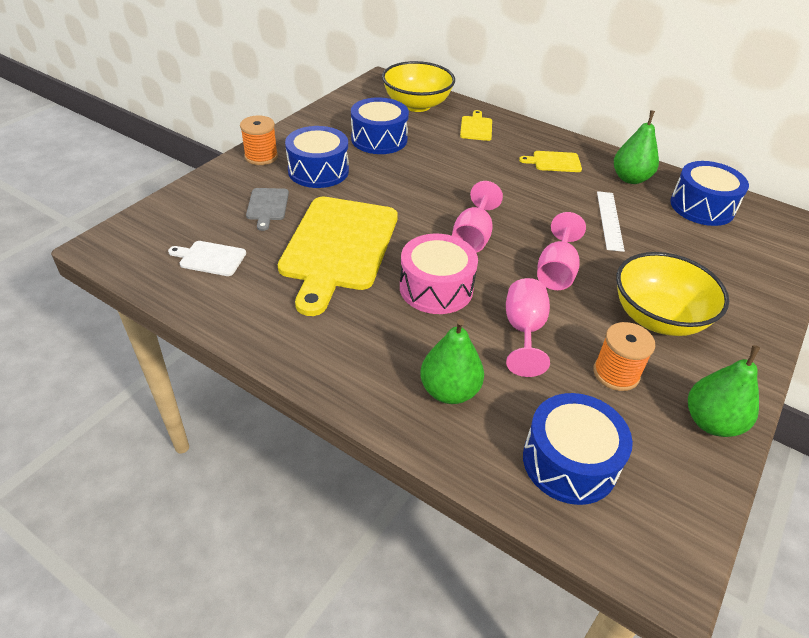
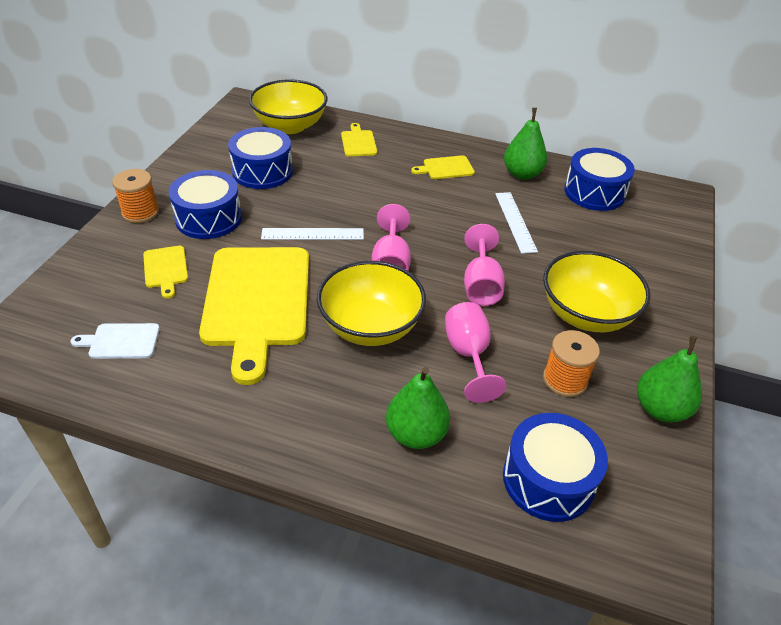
camera: 15 degrees left, 0 degrees up
grey cutting board [246,188,289,231] -> yellow cutting board [143,246,188,299]
pink drum [400,234,478,314] -> yellow bowl [317,261,426,346]
none -> white ruler [261,228,364,240]

